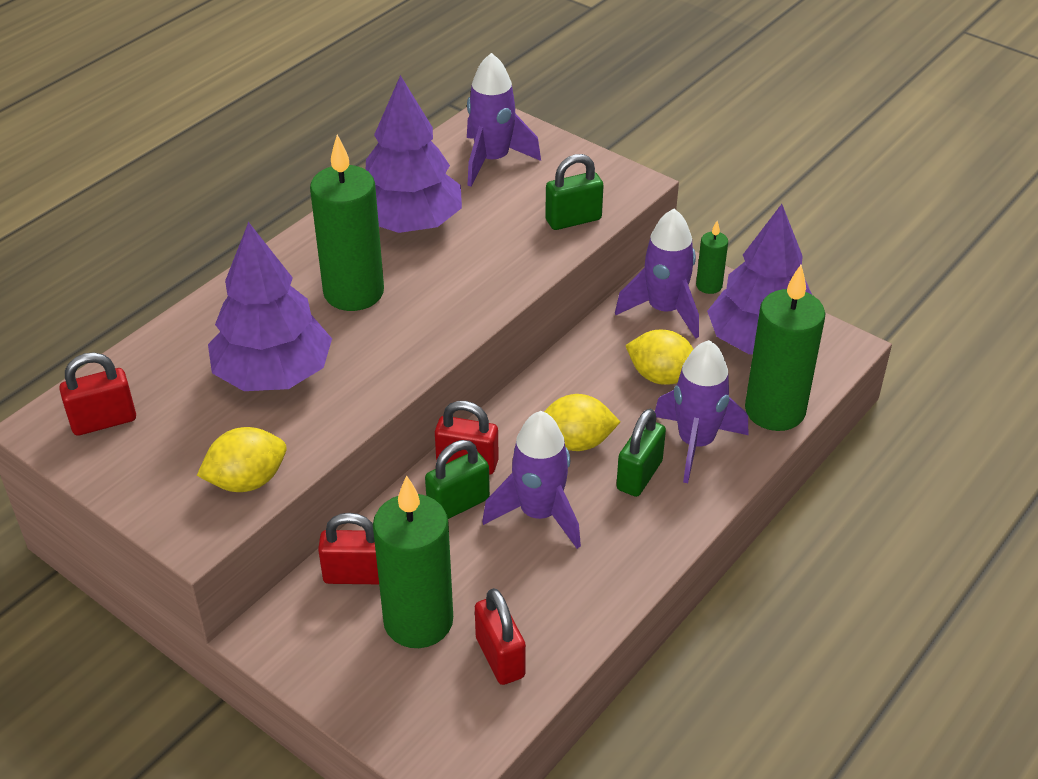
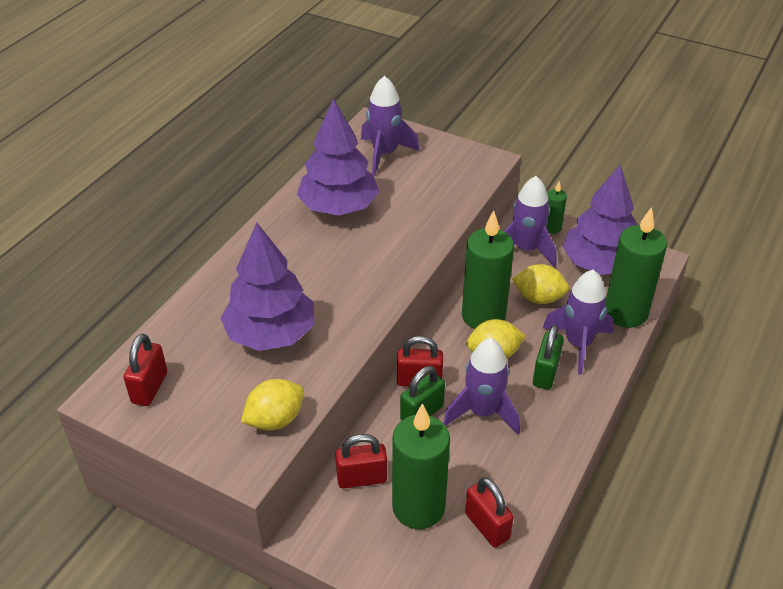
camera: 10 degrees left, 0 degrees up
red padlock [59,352,136,436] -> red padlock turned 45 degrees counterclockwise [123,334,167,406]
green candle [310,135,384,311] -> green candle moved to [462,210,514,329]
green padlock [545,154,604,230] -> none

